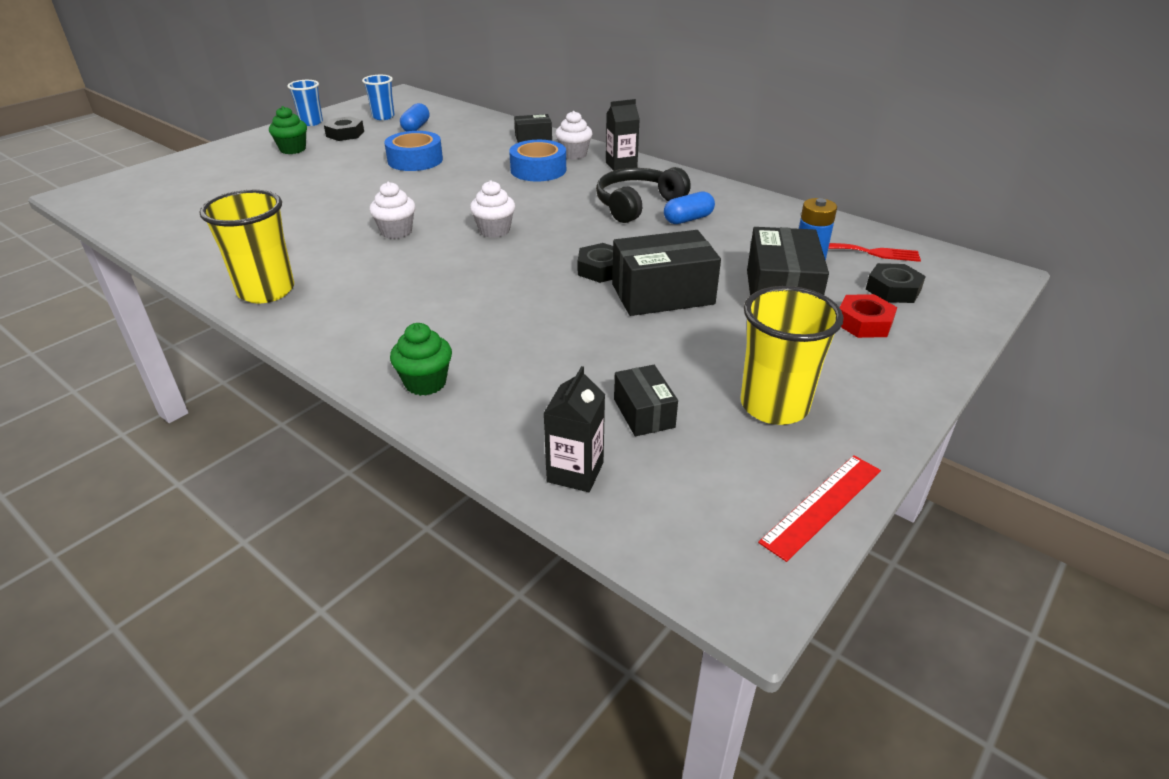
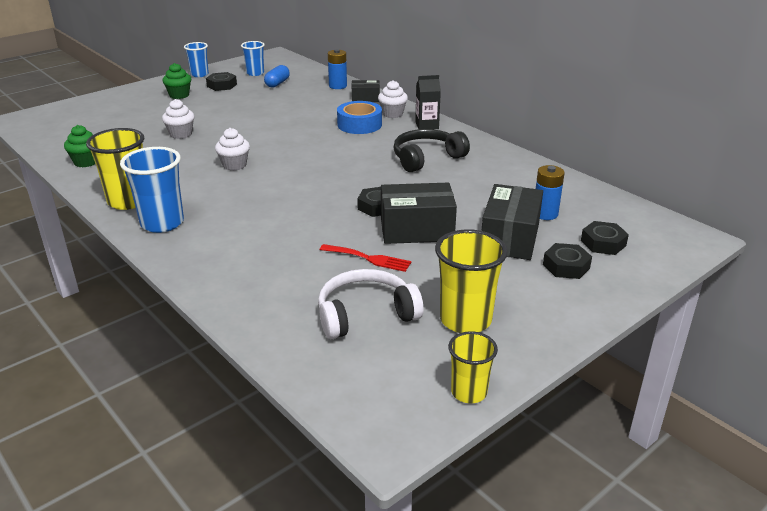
camera: 10 degrees right, 5 degrees down
blue tape [384,131,443,171] -> none
green cupcake [390,323,452,396] -> green cupcake moved to [64,125,95,167]
white cupcake [470,180,515,238] -> white cupcake moved to [162,99,195,139]
black carton [543,366,605,492] -> none
black box [614,365,678,436] -> white headphones [318,269,424,339]
blue capsule [664,191,715,224] -> none
red ruler [758,455,881,562] -> yellow cup [448,331,498,403]
red fork [828,243,921,262] -> red fork moved to [320,244,411,272]
red nut [839,294,897,338] -> black nut [543,243,592,279]
none -> blue cup [120,147,184,233]
none -> blue battery [328,49,347,89]

